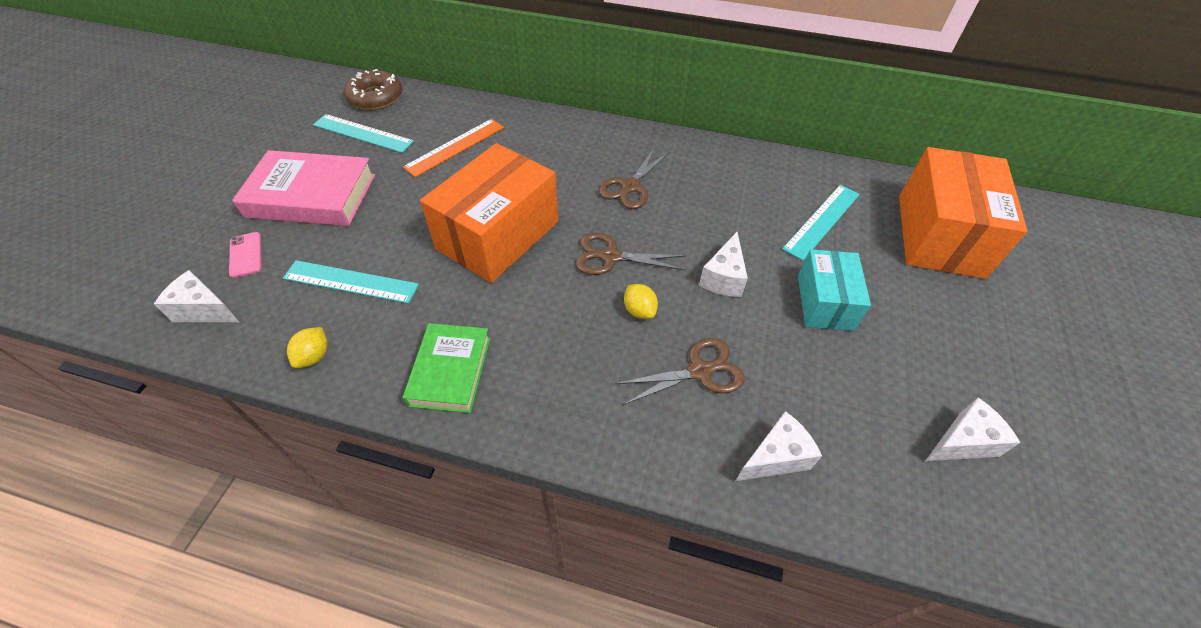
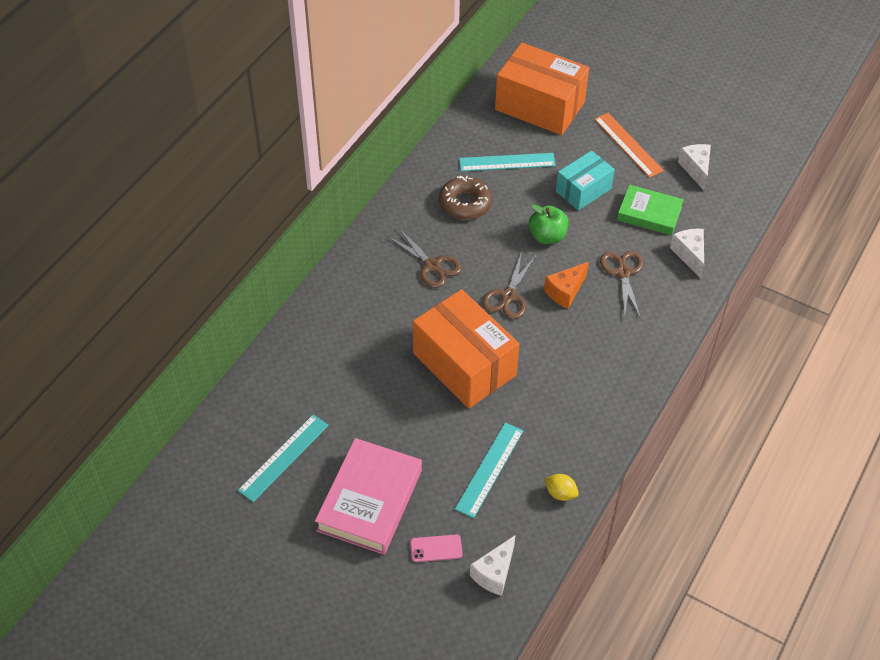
camera: 75 degrees left, 0 degrees up
brown donut [344,69,402,110] -> brown donut moved to [439,176,492,220]
orange ruler [403,119,504,177] -> orange ruler moved to [594,113,664,178]
green book [403,323,490,413] -> green book moved to [617,184,684,235]
yellow lemon [624,284,658,319] -> orange cheese [544,262,589,309]
white cheese [699,232,748,297] -> green apple [529,204,569,244]
turquoise ruler [782,185,860,261] -> turquoise ruler turned 60 degrees counterclockwise [459,153,556,171]
turquoise box [798,249,871,331] -> turquoise box turned 60 degrees counterclockwise [556,151,615,210]

